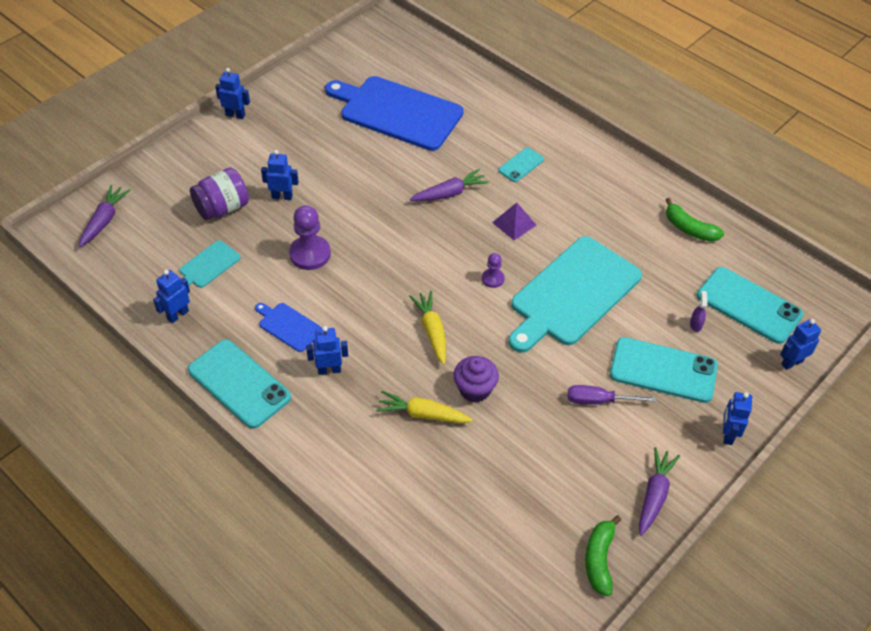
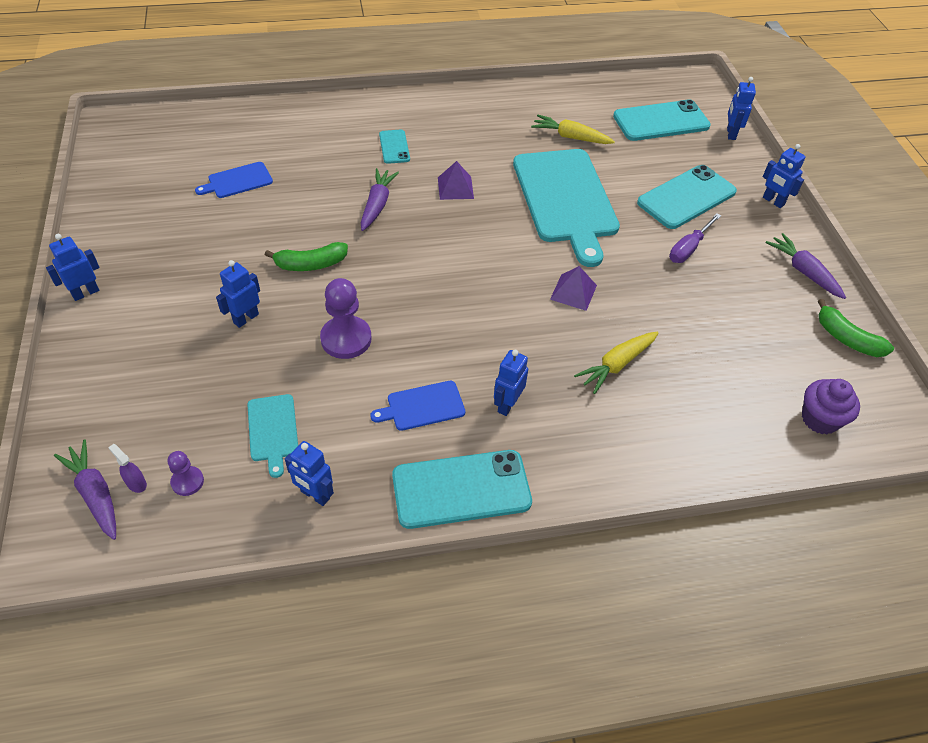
camera: 55 degrees left, 0 degrees up
blue robot [153,270,190,323] -> blue robot turned 45 degrees counterclockwise [285,441,334,506]
purple jar [190,168,249,220] -> none
blue cutting board [325,76,464,151] -> blue cutting board [195,162,273,198], size x0.45
yellow carrot [409,291,446,365] -> yellow carrot moved to [531,115,615,144]
purple cupcake [453,356,499,403] -> purple cupcake moved to [802,379,860,434]
purple pawn [482,253,505,288] -> purple pawn moved to [167,451,204,496]
green banana [666,198,724,242] -> green banana moved to [265,242,348,271]
purple spray bottle [690,291,708,332] -> purple spray bottle moved to [108,444,147,493]
none -> purple pyramid [550,266,597,311]

